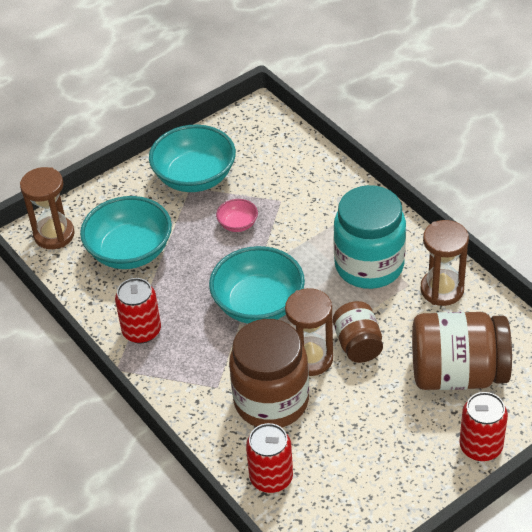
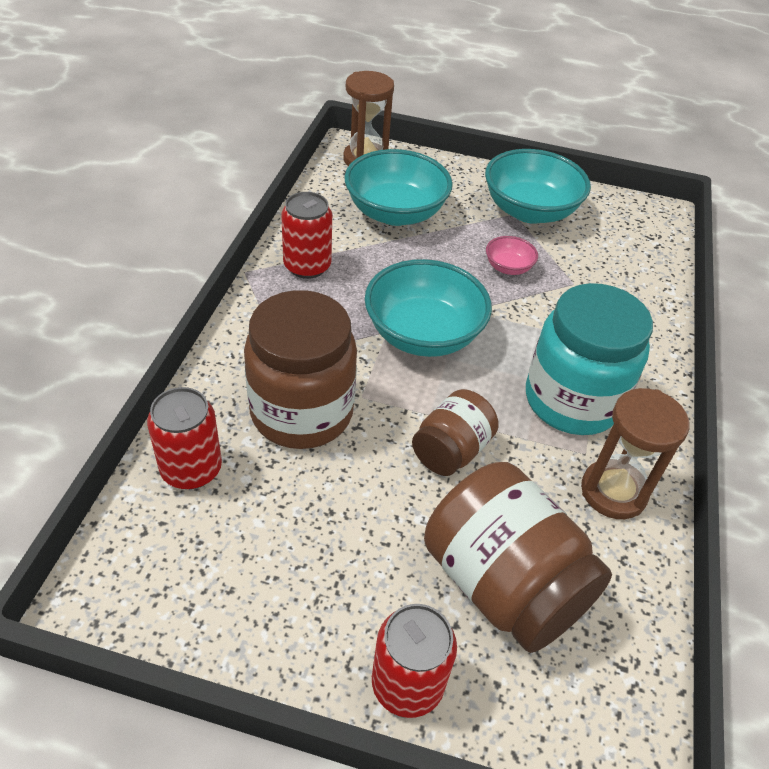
camera: 45 degrees right, 0 degrees up
brown hourglass [285,288,333,376] -> none

